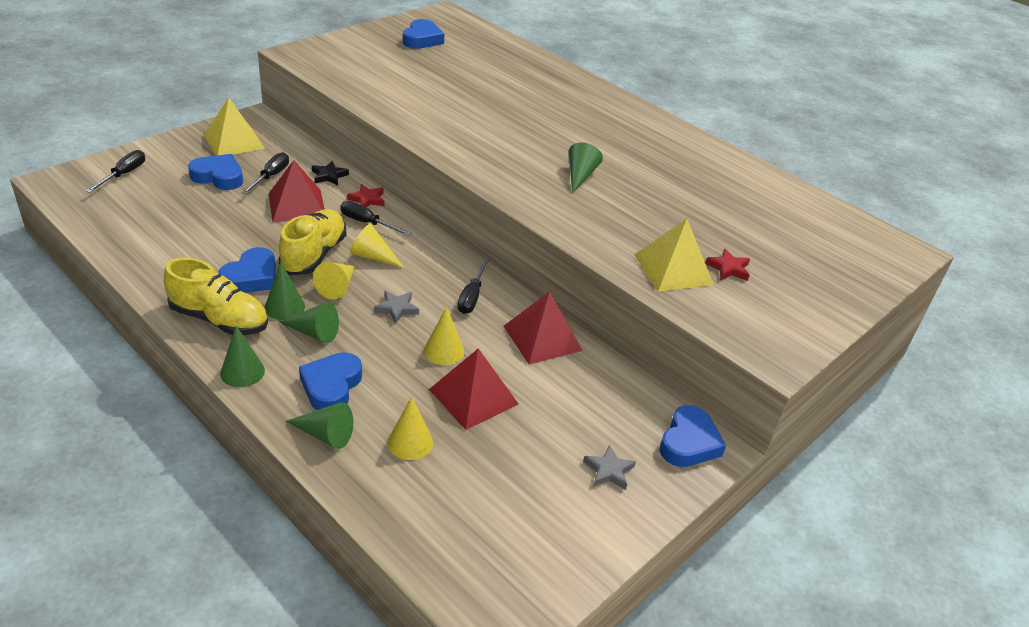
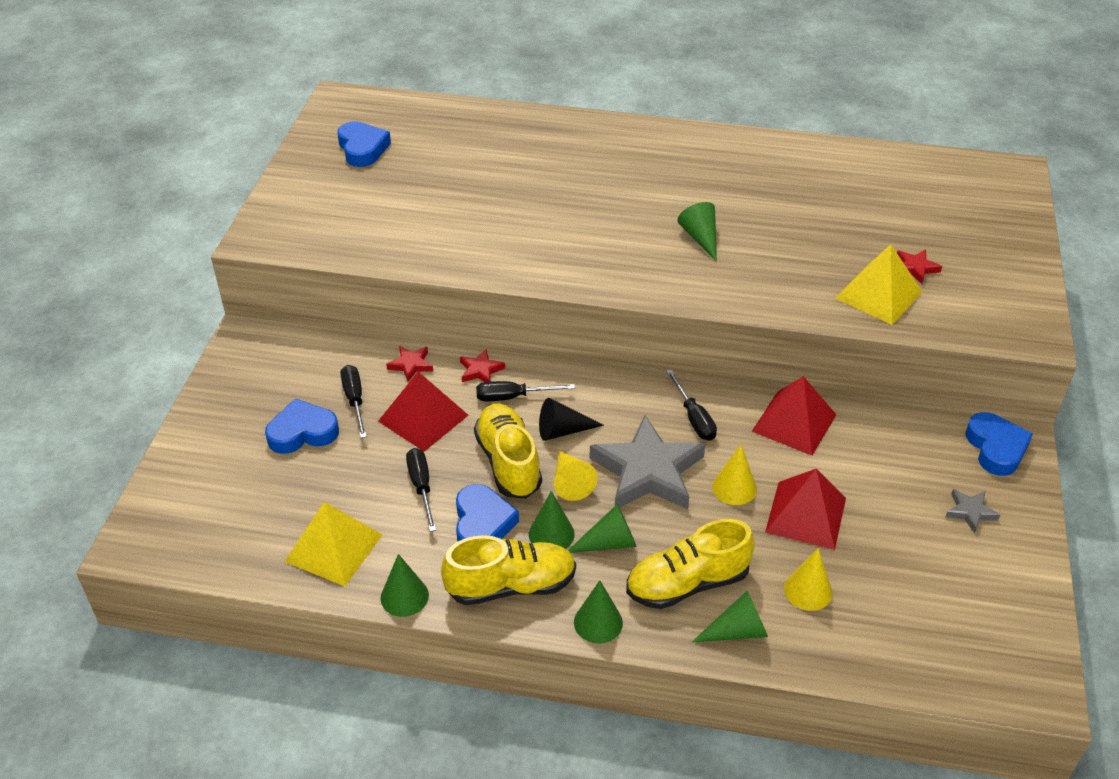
camera: 30 degrees left, 5 degrees up
black screwdriver [86,150,145,193] -> black screwdriver moved to [406,448,436,532]
yellow pyramid [204,98,265,156] -> yellow pyramid moved to [284,502,382,586]
blue heart [299,352,362,410] -> yellow shoe [626,519,755,609]
black star [312,161,349,185] -> red star [386,346,433,382]
yellow cone [350,224,404,268] -> black cone [539,398,604,441]
grey star [374,291,419,324] -> grey star [590,415,705,509], size x2.29
none -> green cone [381,554,429,617]

